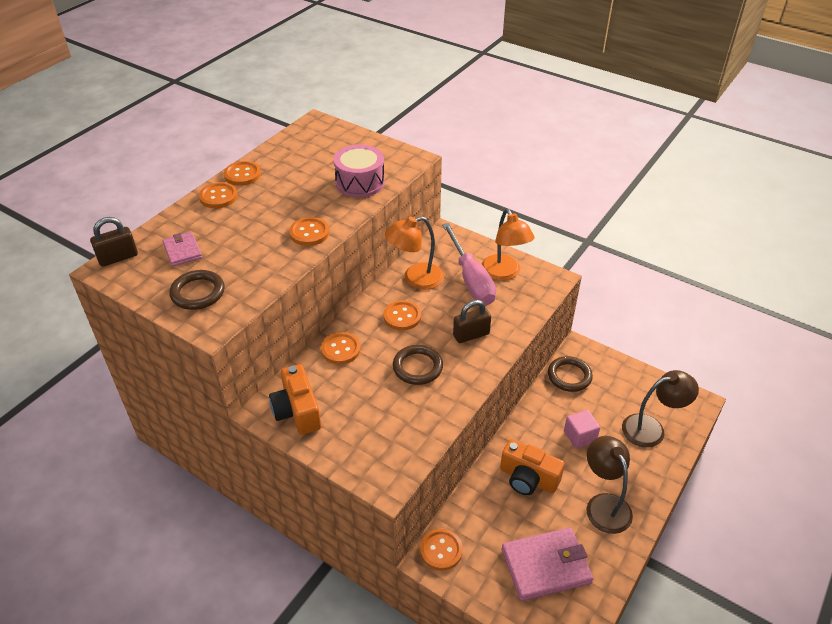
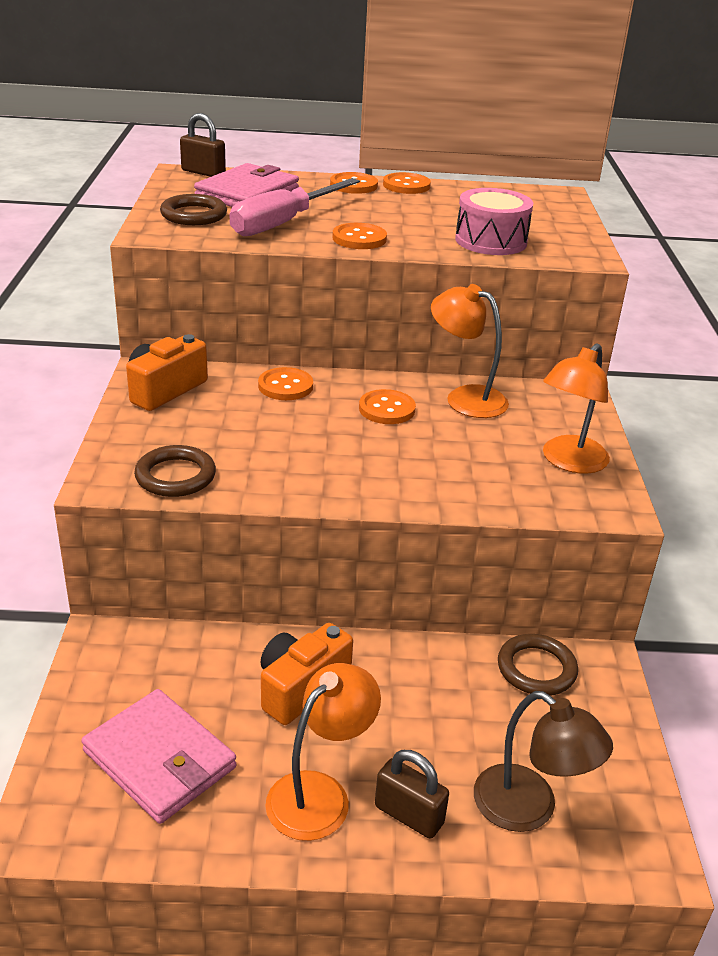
camera: 55 degrees right, 10 degrees down
pink wallet [162,232,202,267] -> pink wallet [194,163,299,207], size x1.80
brown ring [393,345,443,385] -> brown ring moved to [134,445,216,497]
orange button [420,529,463,571] -> none
pink screwdriver [442,223,496,305] -> pink screwdriver moved to [229,178,360,236]
brown padlock [453,300,491,343] -> brown padlock moved to [375,750,449,839]
orange camera [500,439,565,495] -> orange camera turned 45 degrees clockwise [260,623,353,725]
pink cube [564,410,600,449] -> none
brown lamp [586,436,633,534] -> orange lamp [265,663,381,841]

